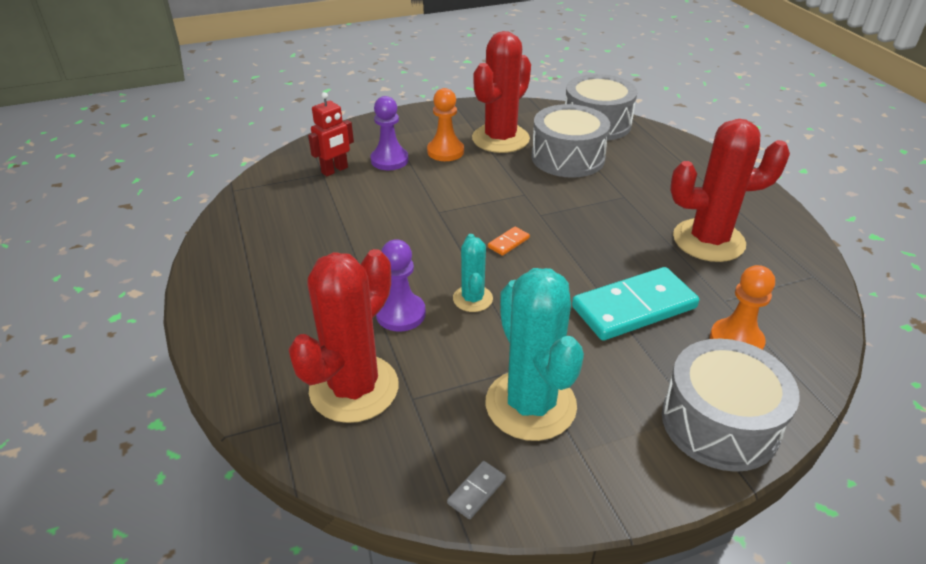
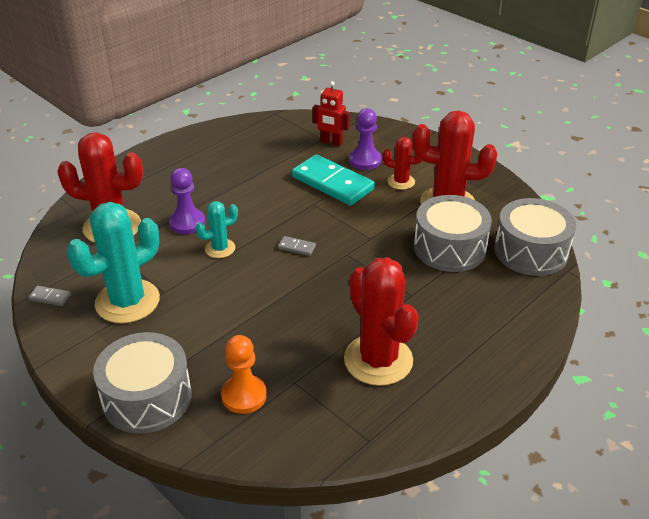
camera: 65 degrees right, 0 degrees up
orange pawn [427,88,464,161] -> red cactus [383,137,422,190]
orange domino [488,227,530,256] -> grey domino [278,236,316,256]
turquoise domino [572,267,699,341] -> turquoise domino moved to [292,154,375,206]

